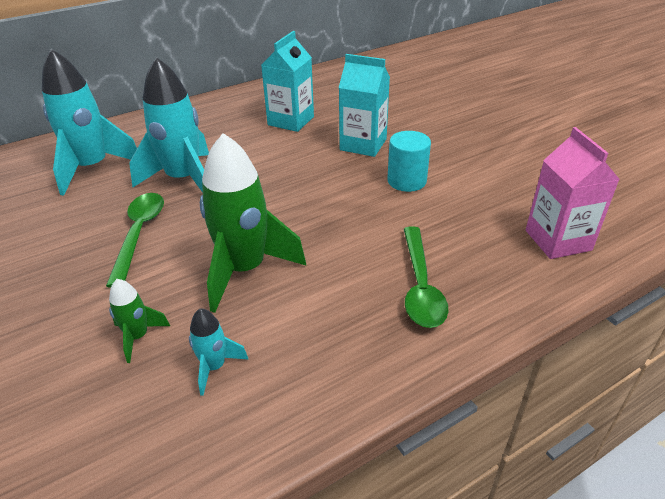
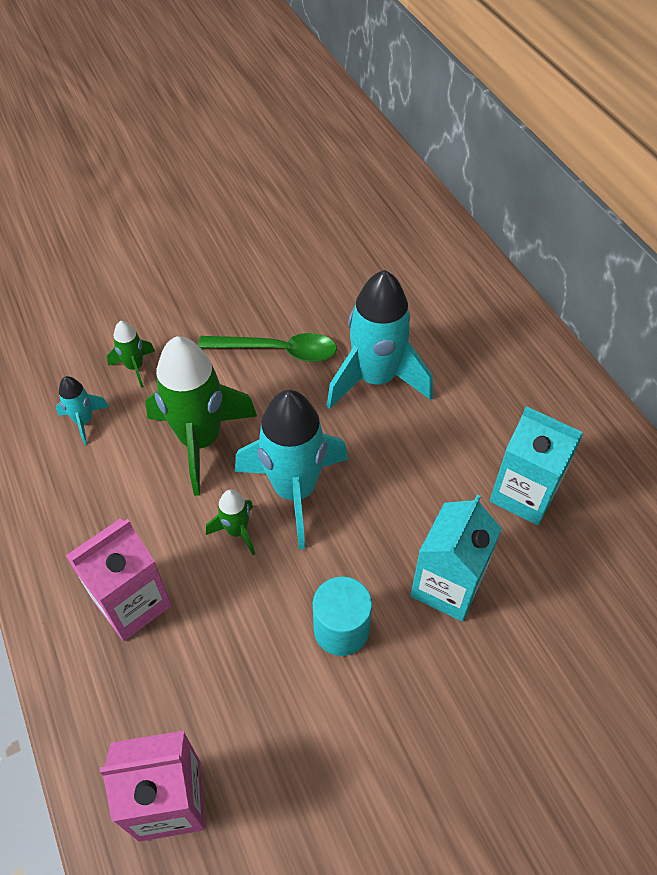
camera: 95 degrees right, 15 degrees up
turquoise rocket [42,49,137,196] -> turquoise rocket moved to [235,390,348,550]
green spoon [404,226,448,328] -> pink carton [65,519,172,641]
none -> green rocket [206,490,255,555]

